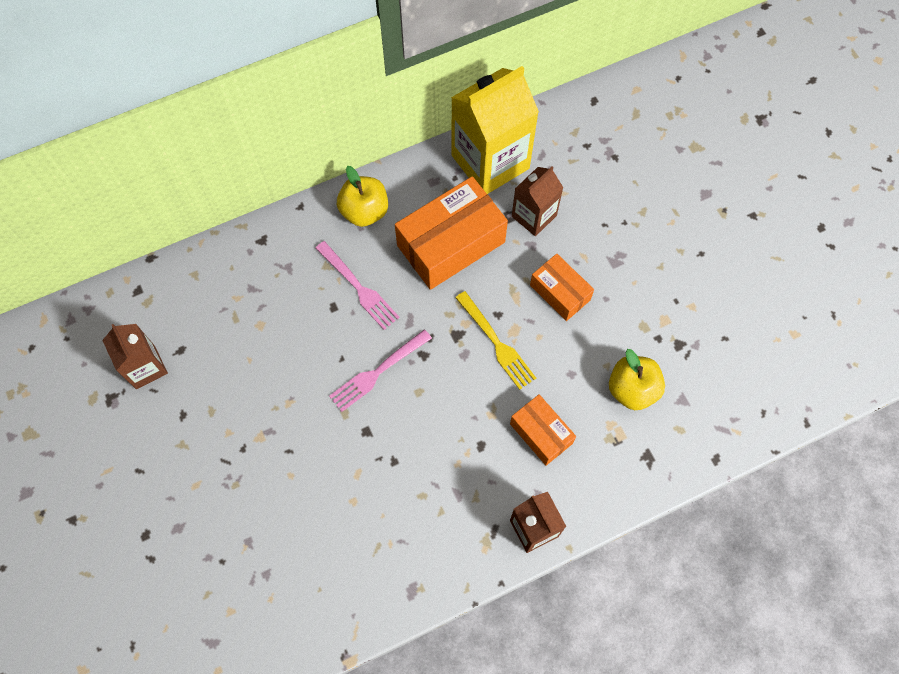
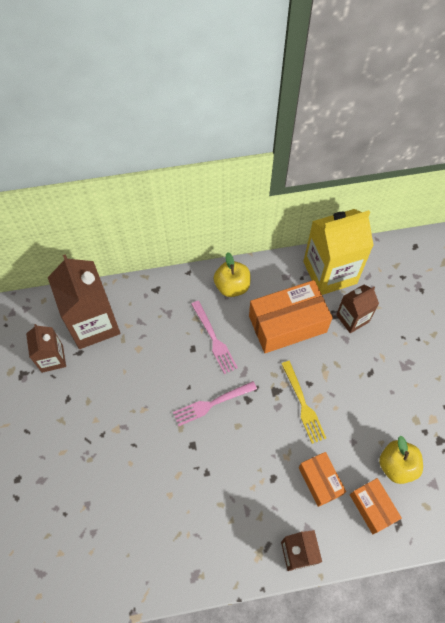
camera: 15 degrees right, 5 degrees down
orange box [530,254,594,321] -> orange box moved to [350,478,402,534]
none -> brown carton [48,254,120,349]

